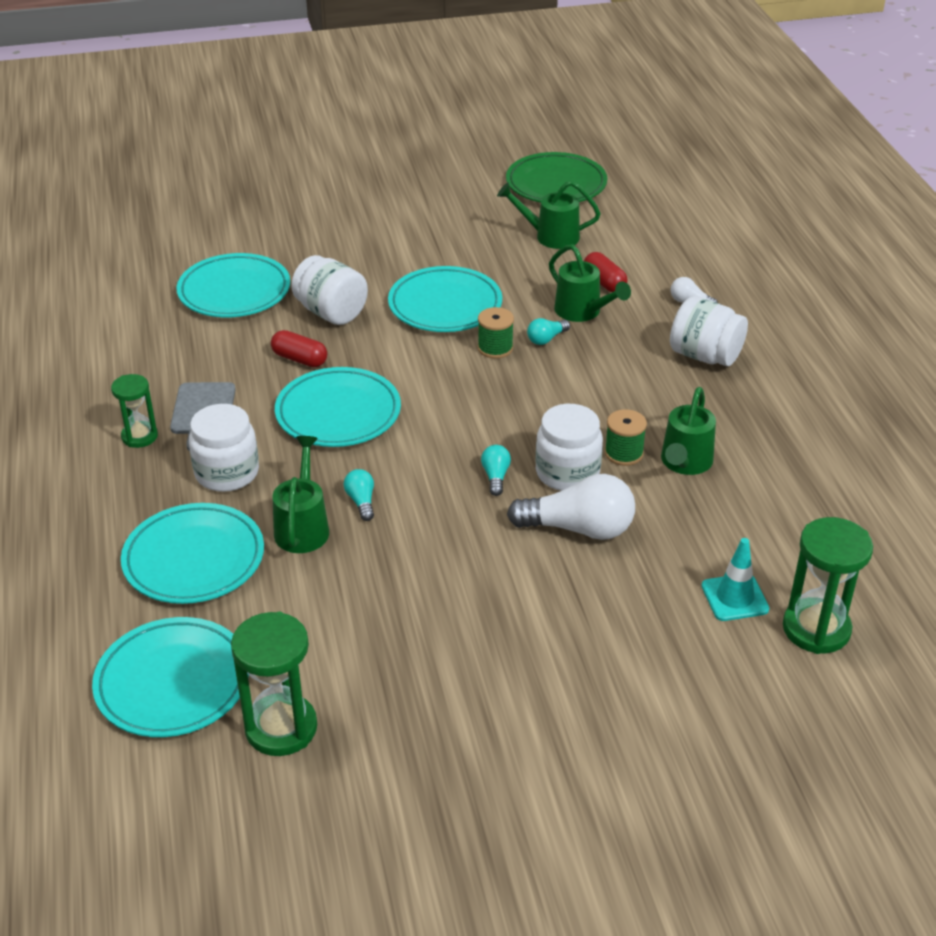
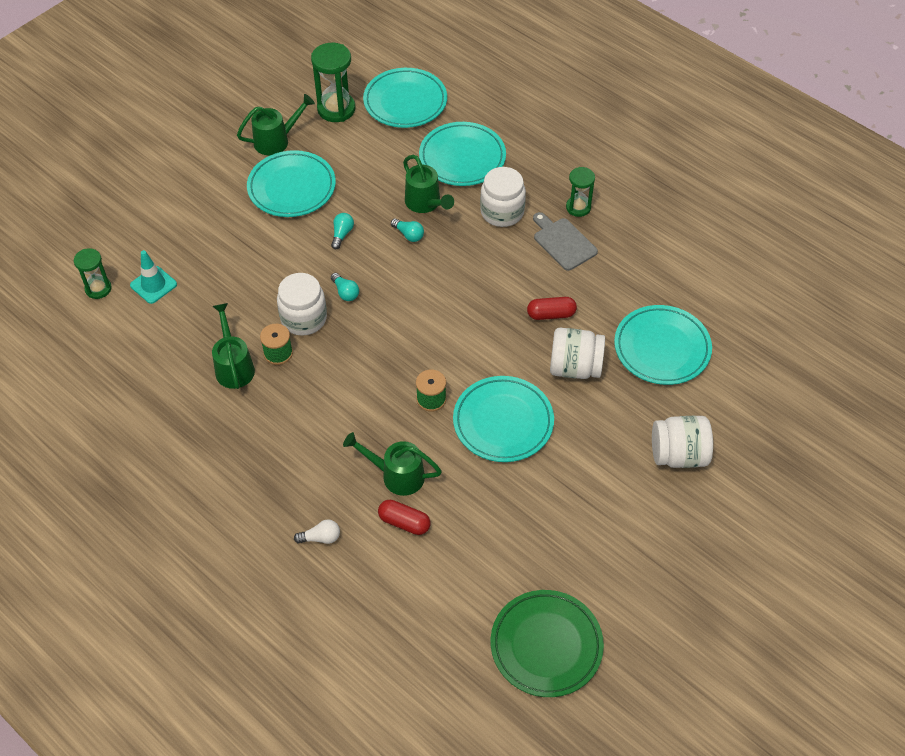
camera: 145 degrees right, 15 degrees up
turquoise plate [275,367,401,447] -> turquoise plate moved to [247,150,336,217]
green watering can [497,181,601,249] -> green watering can moved to [237,94,315,156]
white light bulb [507,474,635,540] -> none
turquoise light bulb [527,318,570,345] -> turquoise light bulb moved to [331,213,354,249]
white jar [670,296,748,366] -> white jar moved to [652,416,713,468]
green hourglass [783,517,873,654] -> green hourglass [74,248,112,299], size x0.62

